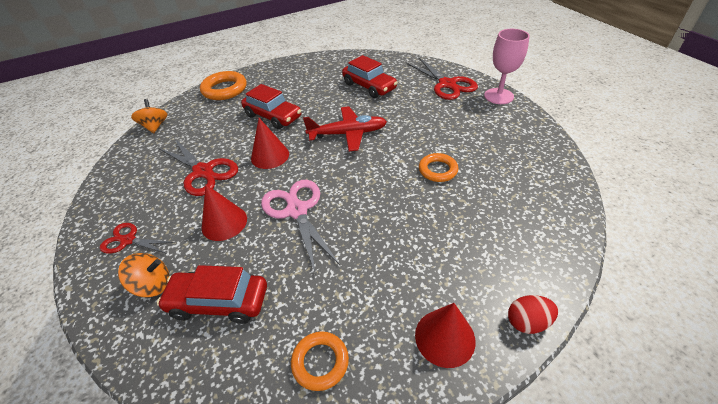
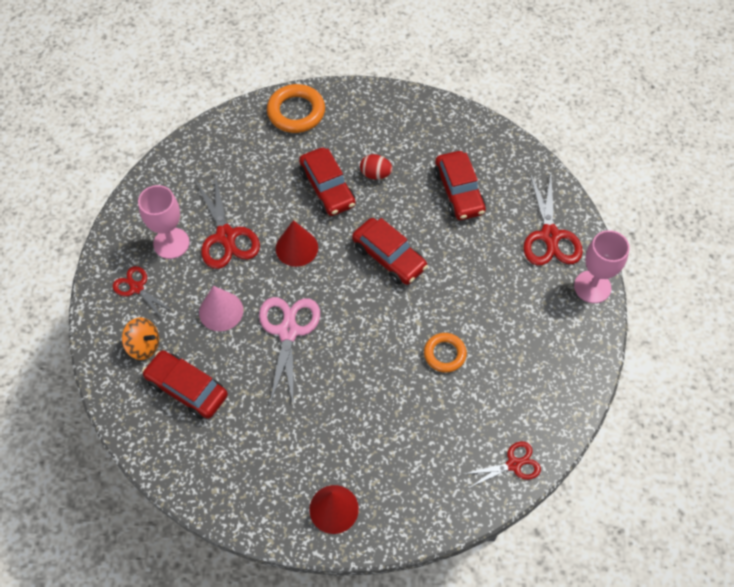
camera: 25 degrees right, 15 degrees up
orange spinning top [131,99,167,133] -> none
red cone [202,185,247,241] -> pink cone [199,286,243,331]
orange ring [291,331,349,391] -> none
red plane [303,106,387,151] -> red car [352,218,428,285]
red egg [508,295,558,334] -> red egg moved to [360,154,393,179]
none -> pink goblet [138,185,190,259]
none -> red scissors [464,441,541,488]

